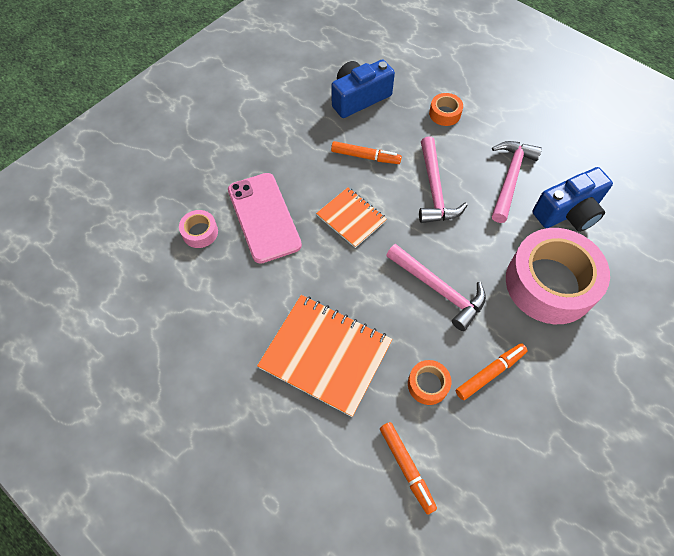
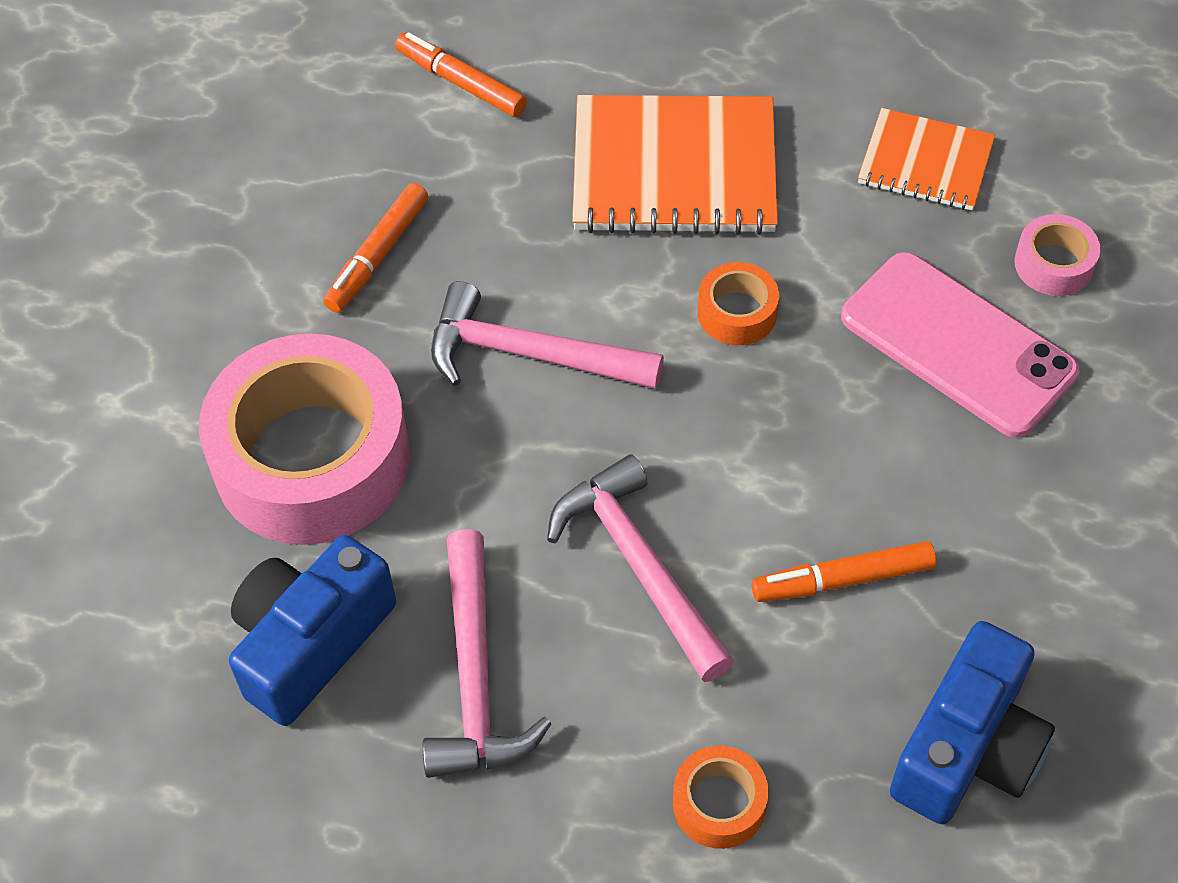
camera: 155 degrees right, 5 degrees down
orange notebook [316,187,387,248] -> orange notebook moved to [858,108,995,210]
orange tape [408,360,451,405] -> orange tape moved to [698,262,779,345]

